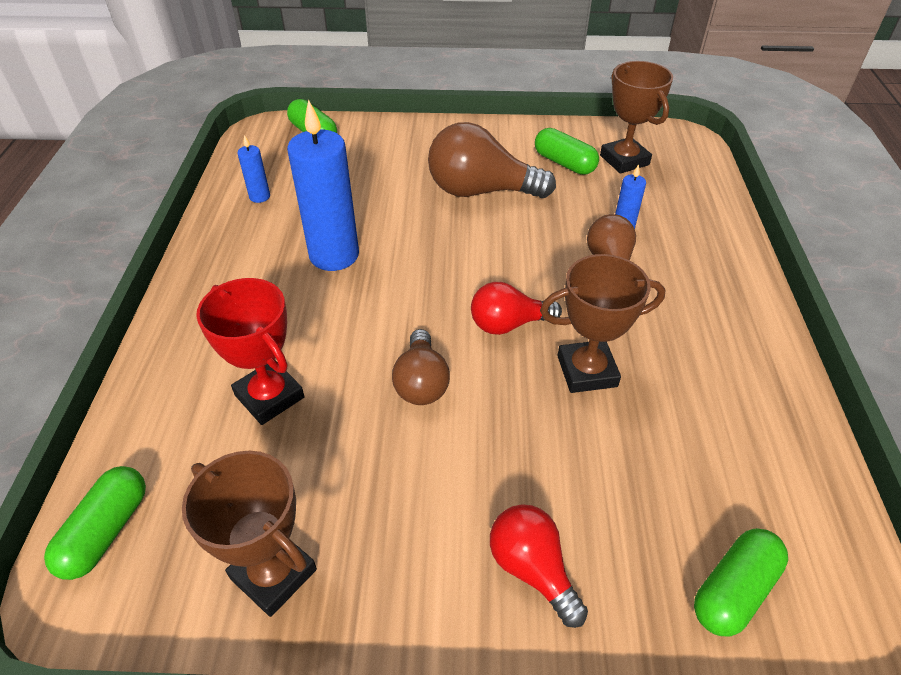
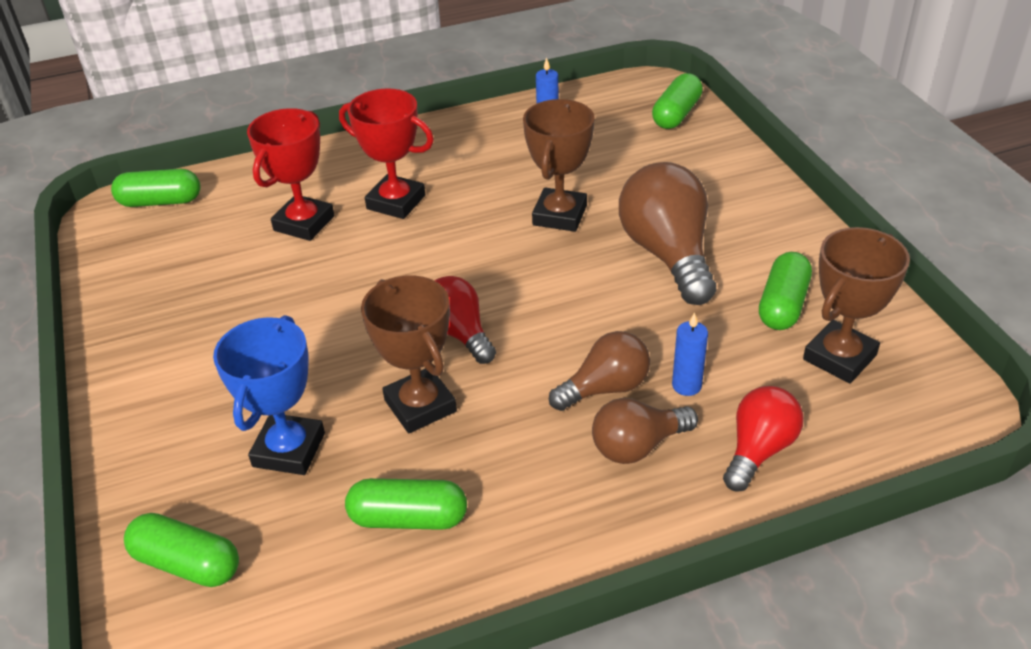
camera: 70 degrees right, 5 degrees down
brown trophy [182,451,317,617] -> brown trophy moved to [523,99,595,232]
blue candle [287,99,359,271] -> none
brown light bulb [392,329,450,405] -> brown light bulb moved to [592,398,698,464]
red light bulb [490,504,588,628] -> red light bulb moved to [723,386,804,492]
none -> blue trophy [213,315,325,475]
none -> red trophy [339,89,434,219]
none -> green capsule [345,478,467,530]

